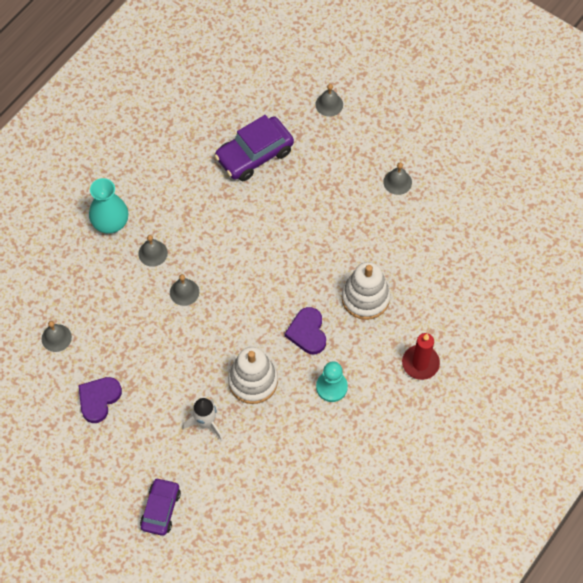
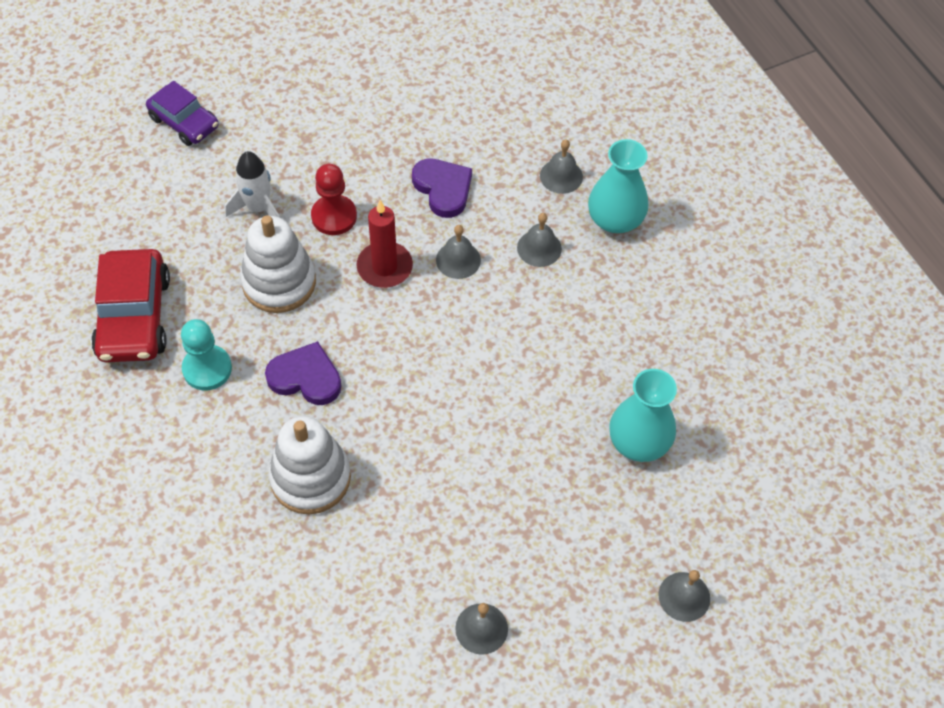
camera: 115 degrees right, 5 degrees down
grey bell [42,321,72,352] -> grey bell moved to [540,139,583,194]
purple heart [78,377,122,423] -> purple heart moved to [412,158,472,218]
purple car [215,115,294,181] -> turquoise vase [609,369,677,462]
red candle [402,333,440,380] -> red candle moved to [356,200,413,288]
none -> red car [91,249,170,363]
none -> red pawn [311,164,357,235]

